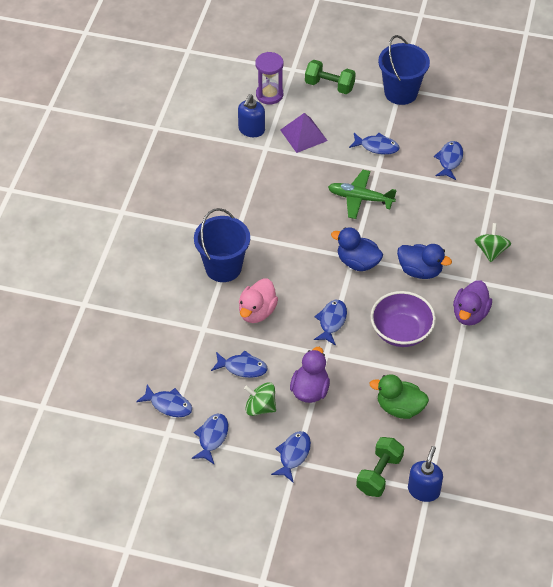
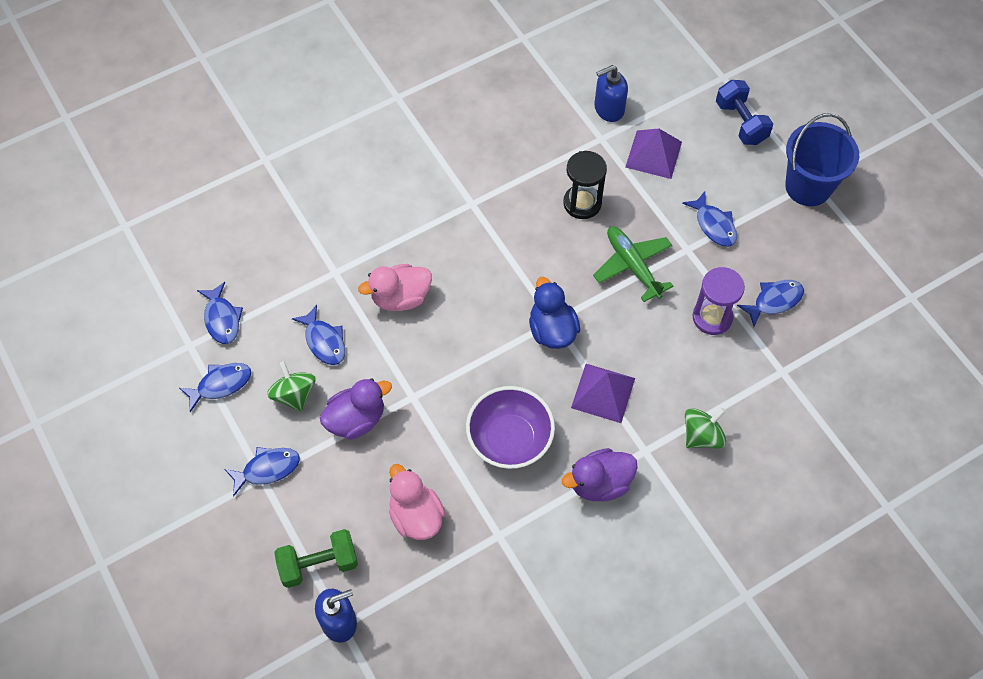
camera: 45 degrees right, 10 degrees up
blue bucket [194,208,250,282] -> none
purple hourglass [255,52,284,104] -> purple hourglass moved to [692,267,745,335]
green dumbbell [305,60,356,94] -> blue dumbbell [716,80,773,145]
blue fish [314,300,347,346] -> none
green duck [370,374,429,419] -> pink duck [389,464,445,540]
blue duck [397,244,452,279] -> purple pyramid [571,364,635,423]
none -> black hourglass [563,151,607,219]

